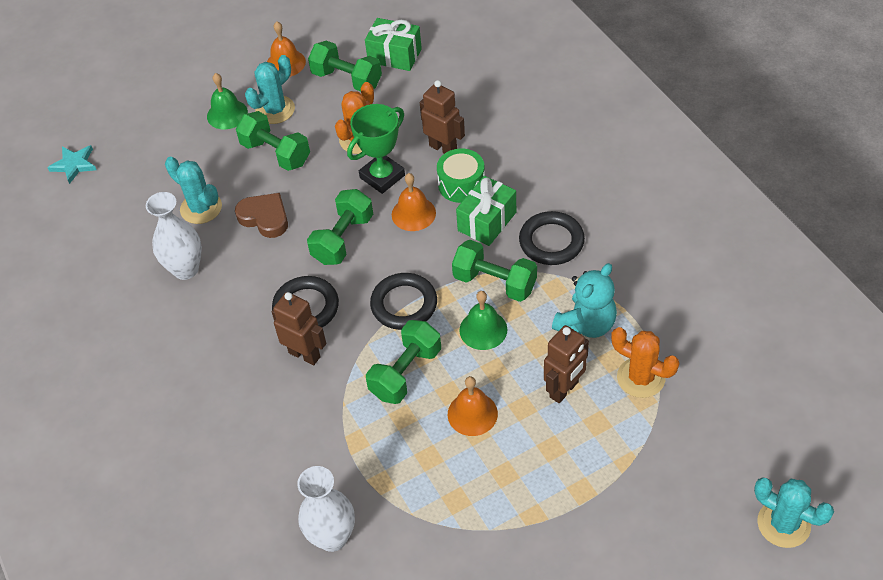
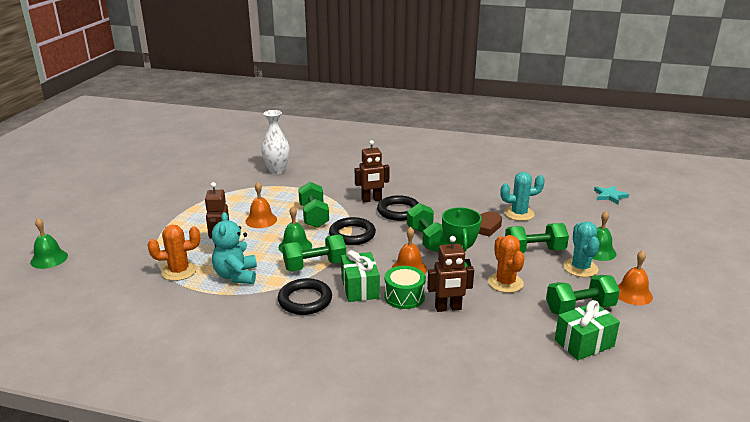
camera: 130 degrees right, 25 degrees down
white vase [146,192,202,280] -> none
turquoise cactus [754,477,834,548] -> green bell [30,218,68,269]

